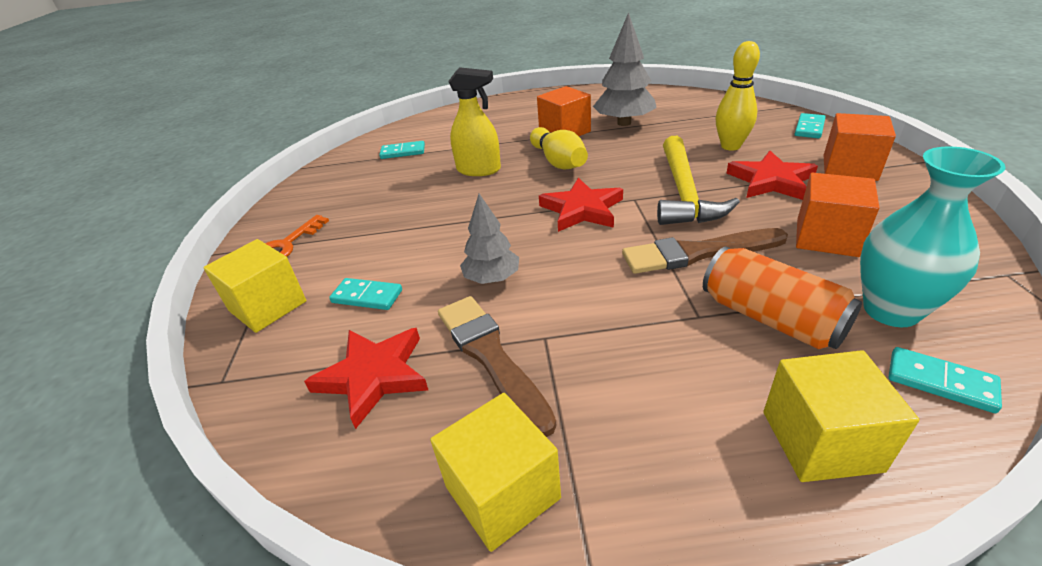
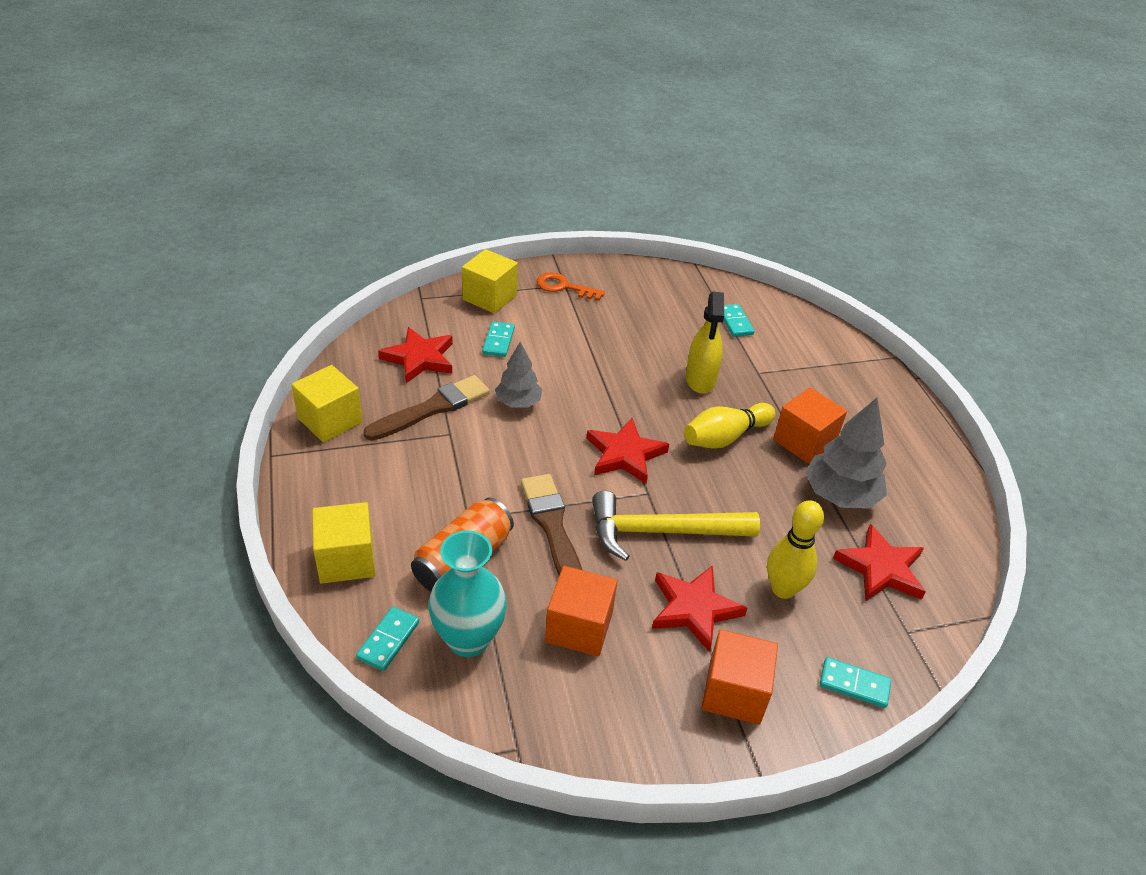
camera: 75 degrees right, 5 degrees up
none -> red star [833,524,926,601]

